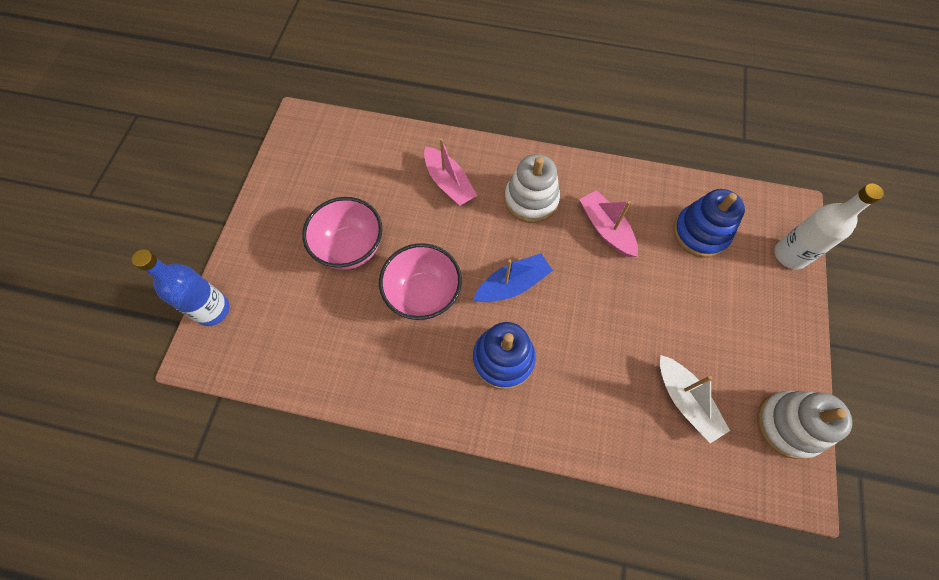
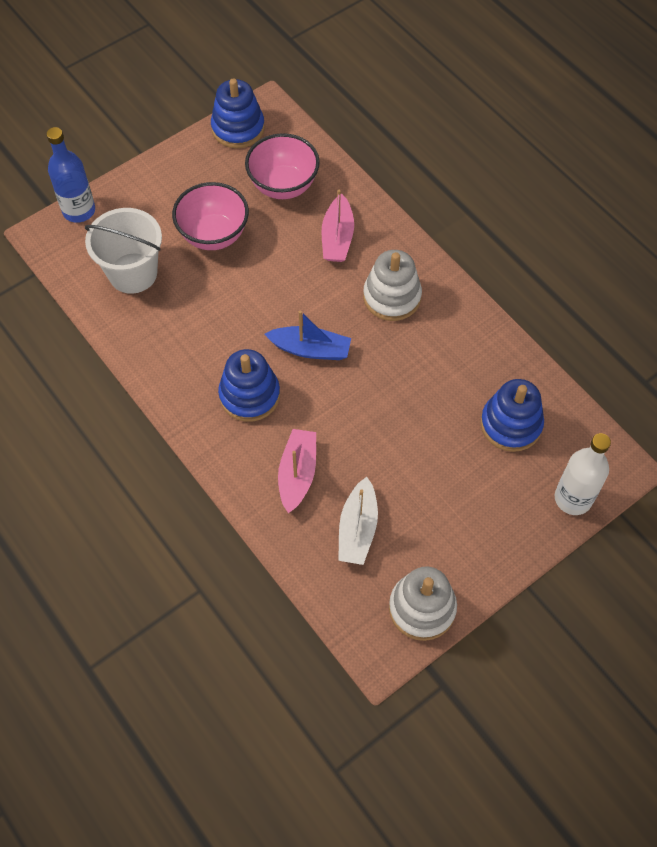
camera: 40 degrees right, 5 degrees down
pink bowl [379,243,462,320] -> pink bowl moved to [245,133,320,199]
pink boat [579,190,638,257] -> pink boat moved to [278,429,316,513]
none -> white bucket [85,208,162,294]
none -> blue stacking toy [211,78,265,148]

